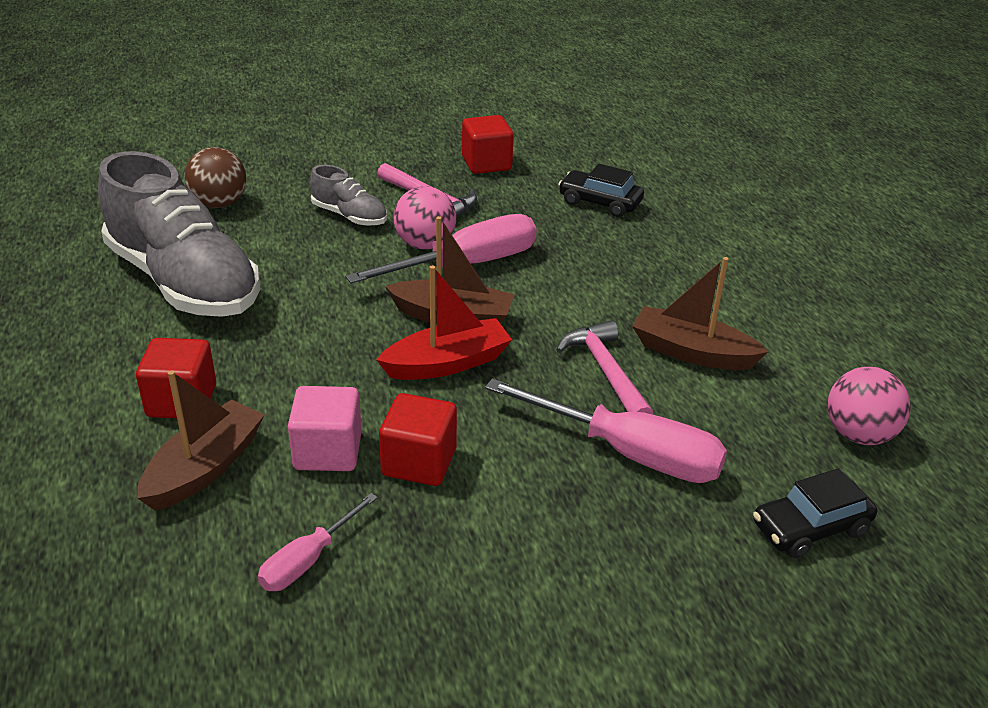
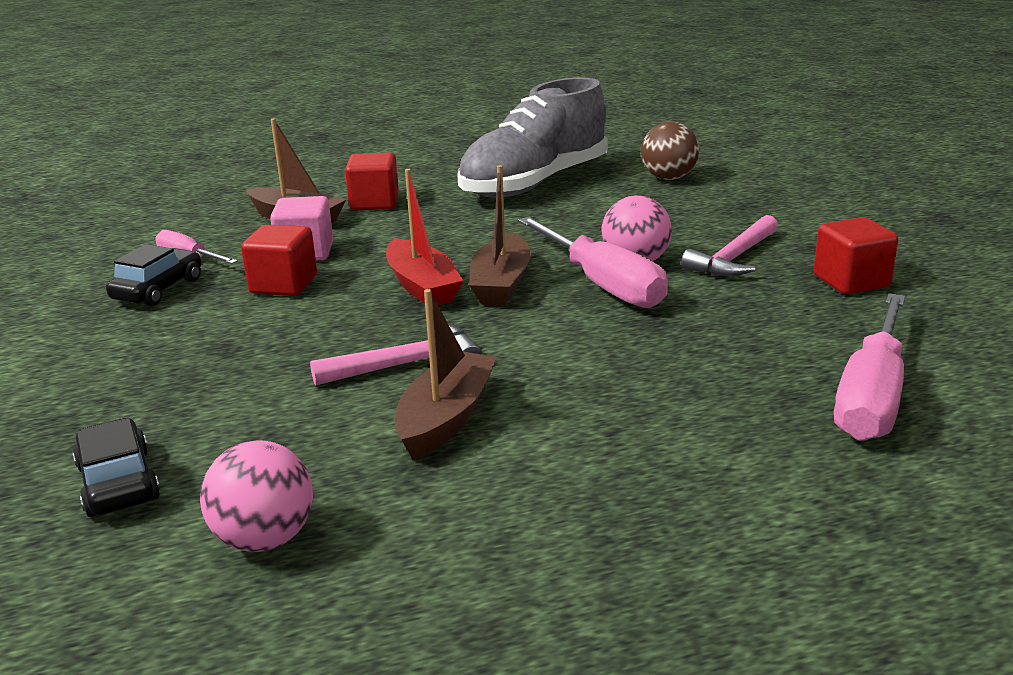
camera: 90 degrees right, 10 degrees down
grey shoe [310,165,387,226] -> none
pink screwdriver [485,379,727,483] -> pink screwdriver moved to [834,293,905,441]
black car [558,164,644,217] -> black car moved to [106,244,201,306]

